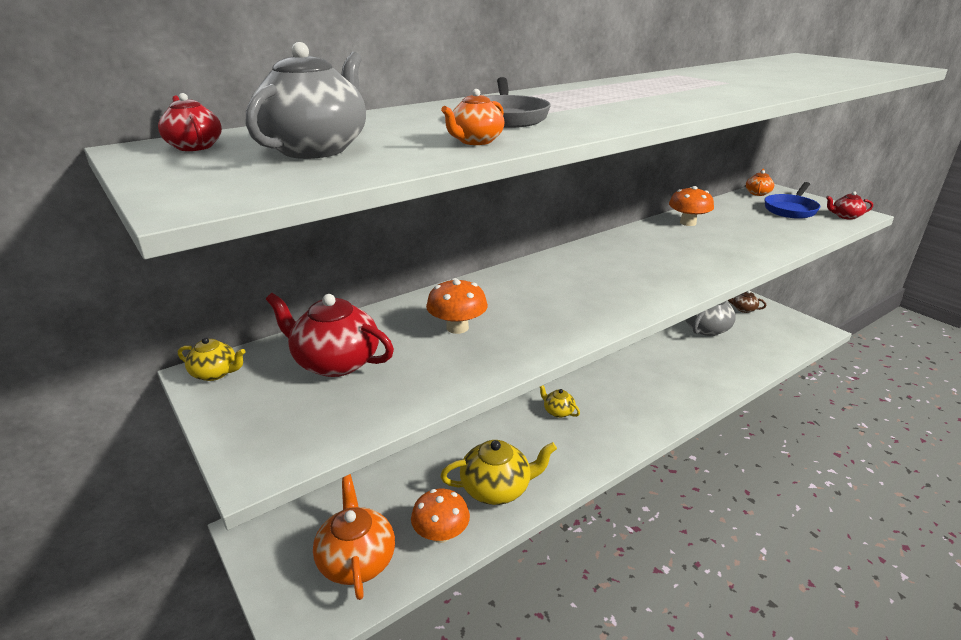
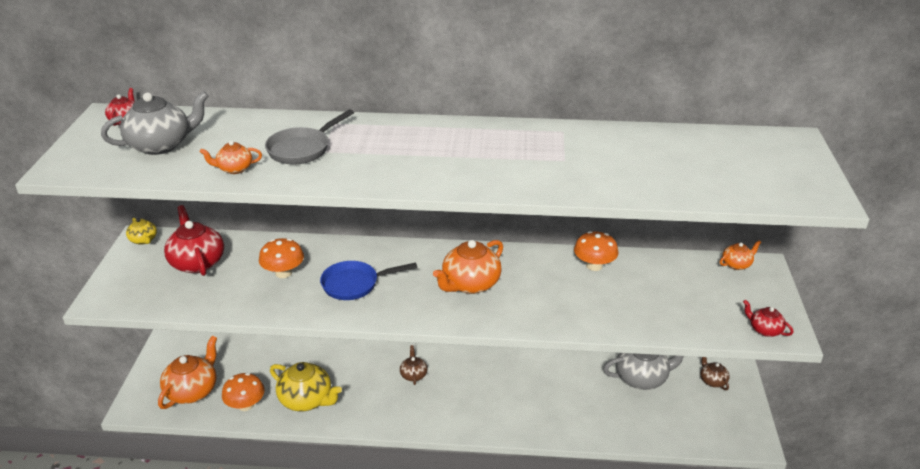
camera: 40 degrees right, 5 degrees up
yellow teapot [540,385,580,418] -> brown teapot [400,345,427,385]
blue pan [765,182,820,219] -> blue pan moved to [320,261,417,300]
none -> orange teapot [433,240,503,294]

